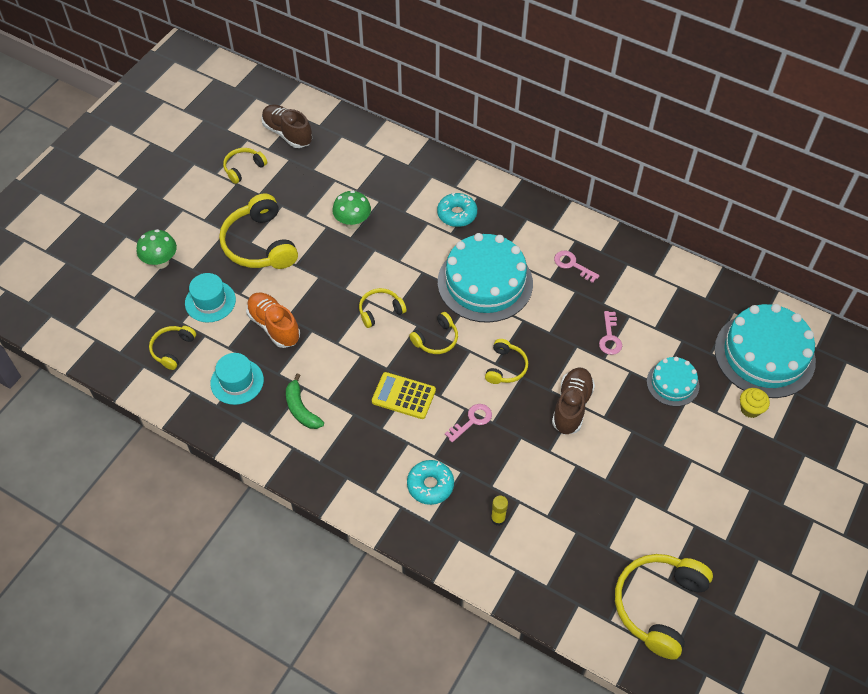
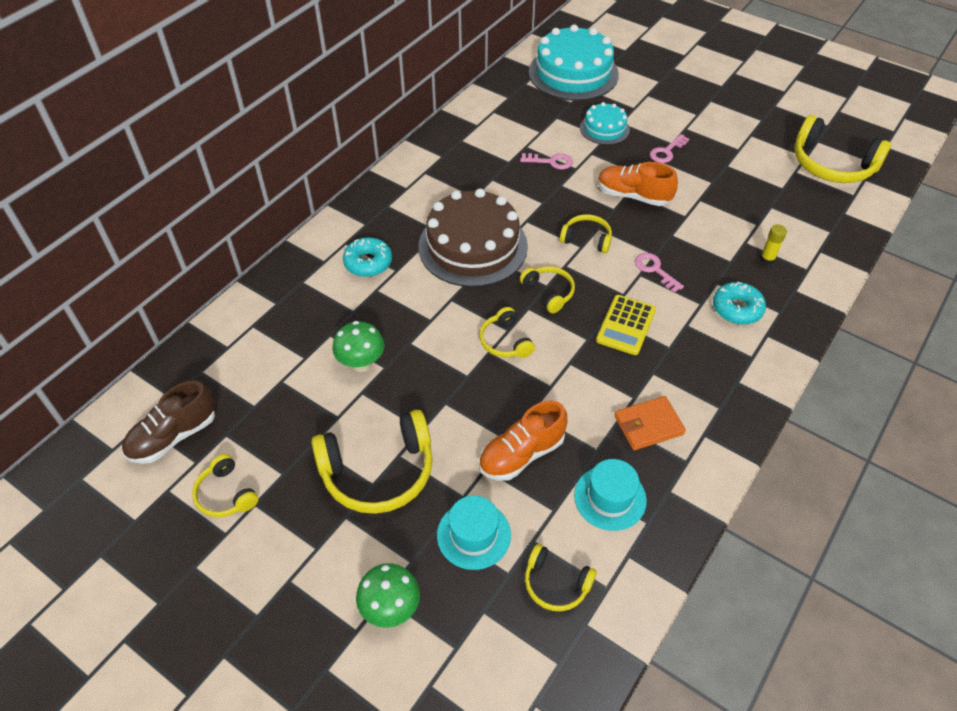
camera: 85 degrees left, 5 degrees down
green banana [286,374,324,429] -> orange wallet [614,396,686,450]
turquoise cake [438,233,533,323] -> brown cake [418,188,528,287]
brown shoe [552,368,595,435] -> orange shoe [598,162,678,206]
pink key [554,250,599,283] -> pink key moved to [650,134,689,163]
yellow cupcake [740,388,770,418] -> none

